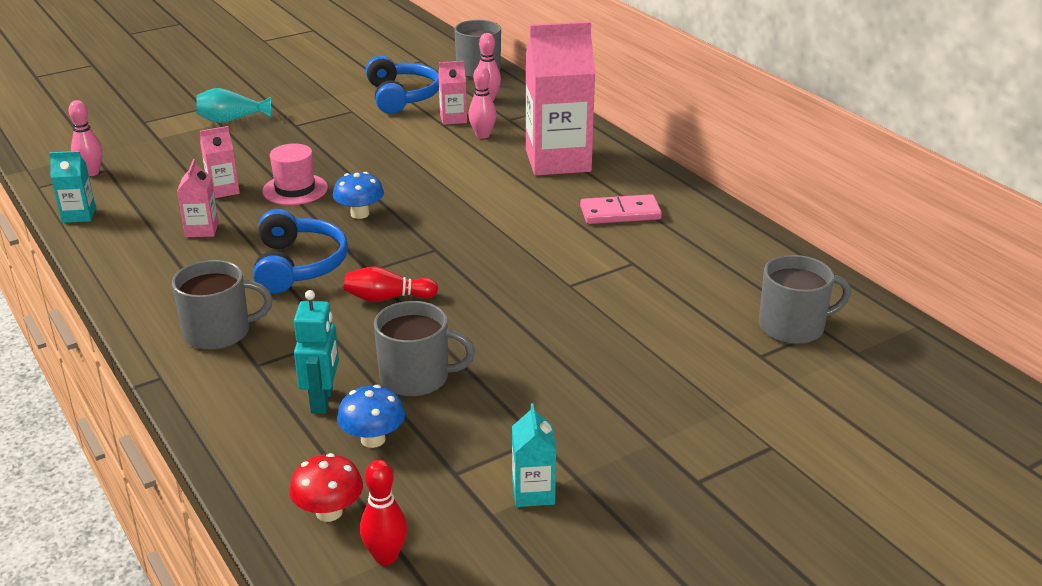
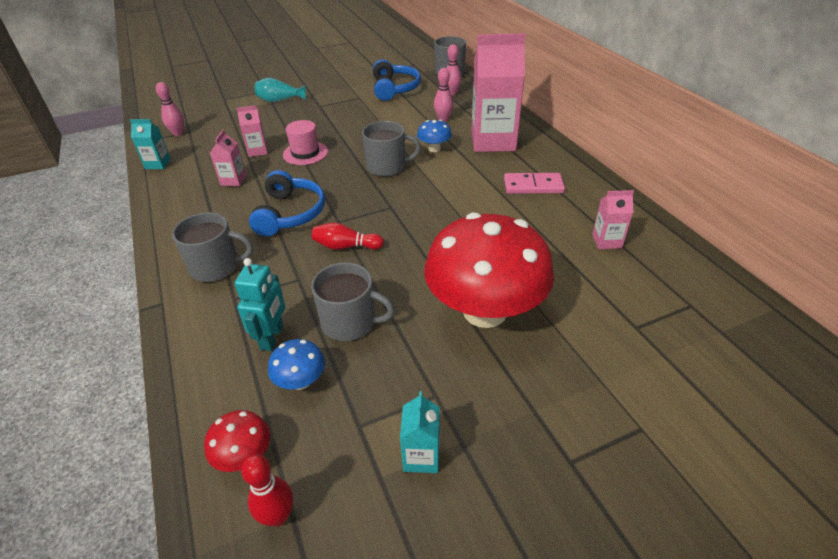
camera: 10 degrees right, 10 degrees up
blue mushroom [333,172,384,219] -> blue mushroom moved to [417,120,452,152]
pink carton [438,61,467,125] -> pink carton moved to [592,190,634,249]
grey mug [759,255,851,344] -> grey mug moved to [362,121,421,176]
none -> red mushroom [424,212,554,328]

